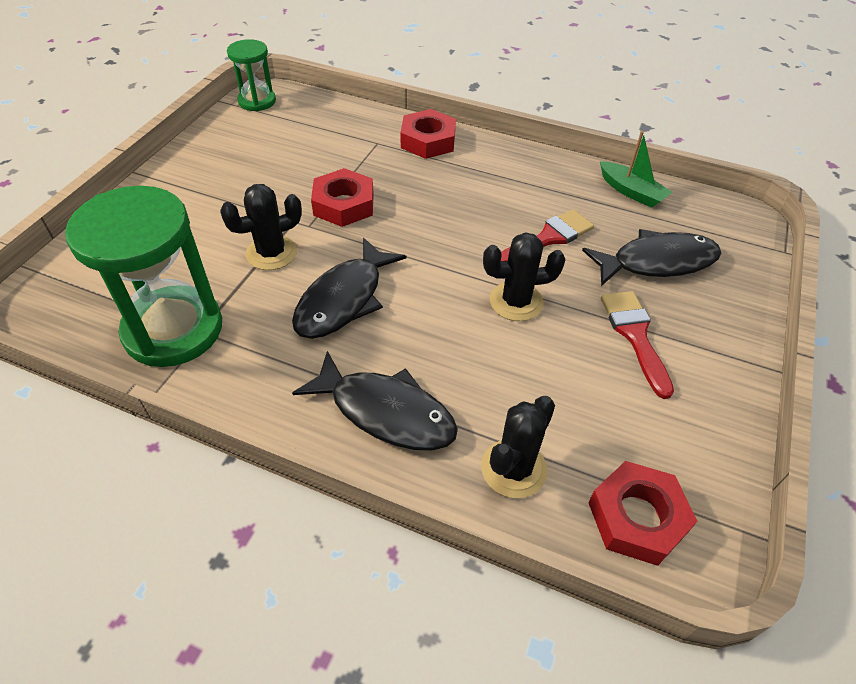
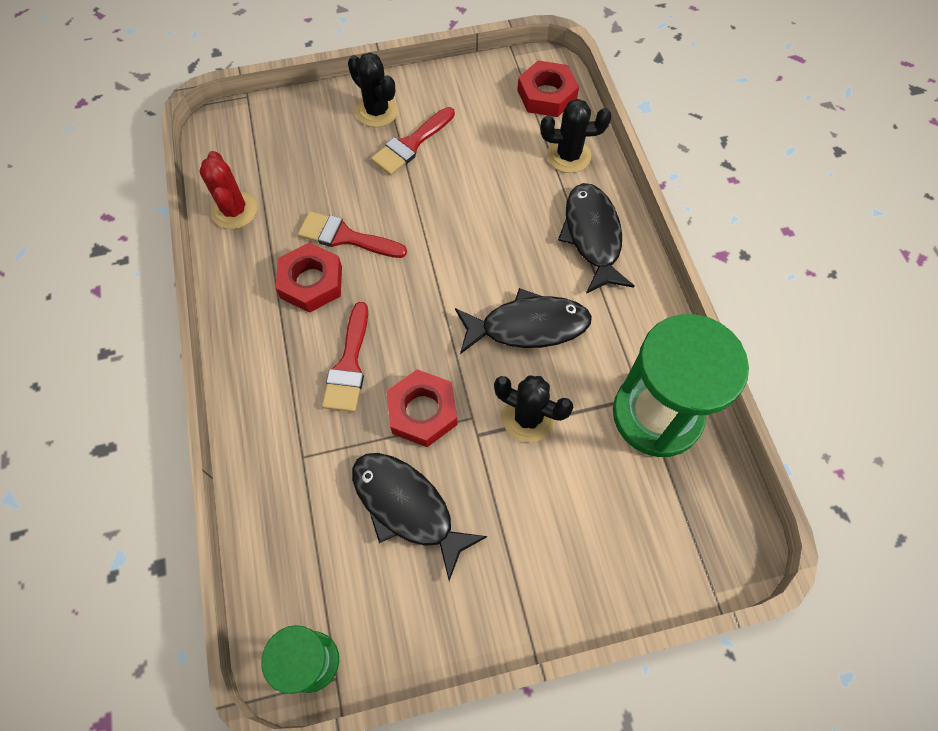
camera: 125 degrees left, 15 degrees up
red nut [401,109,456,159] -> red nut moved to [275,242,342,313]
black cactus [483,232,566,321] -> black cactus moved to [348,52,398,127]
black fish [582,229,721,286] -> black fish moved to [352,453,487,581]
green boat [600,131,672,208] -> red cactus [199,151,257,229]
none -> red brush [322,302,368,412]

